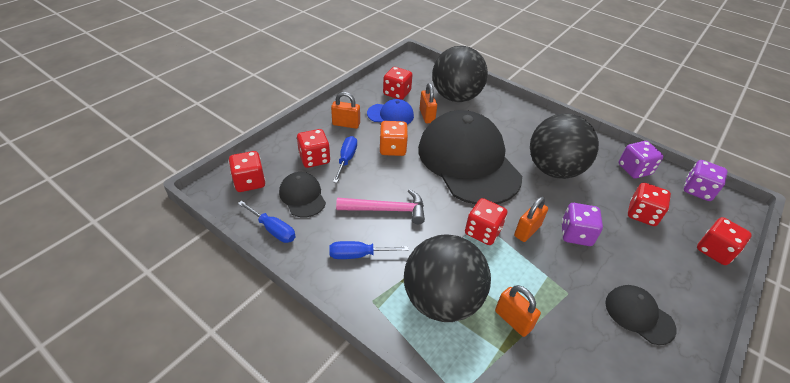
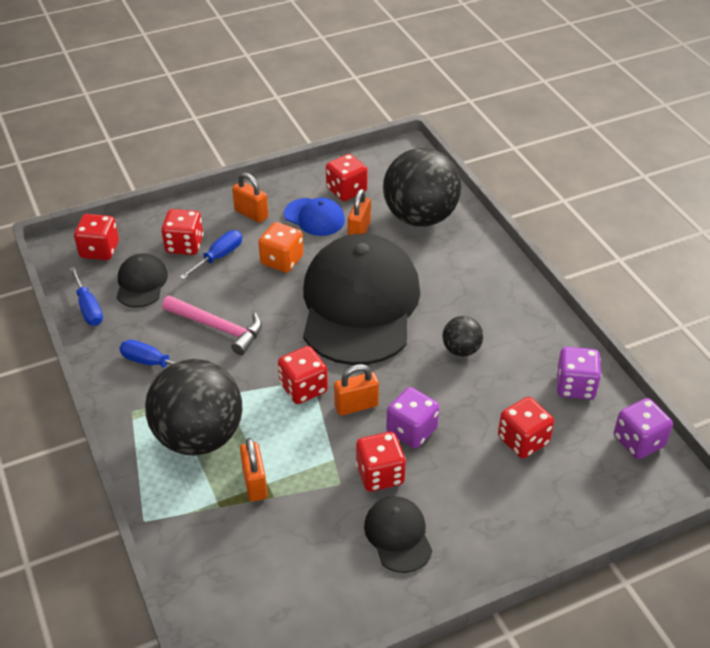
camera: 30 degrees right, 0 degrees up
black ball [530,113,599,179] -> black ball [442,316,483,357], size x0.46
red dice [697,217,752,265] -> red dice moved to [356,432,406,491]

